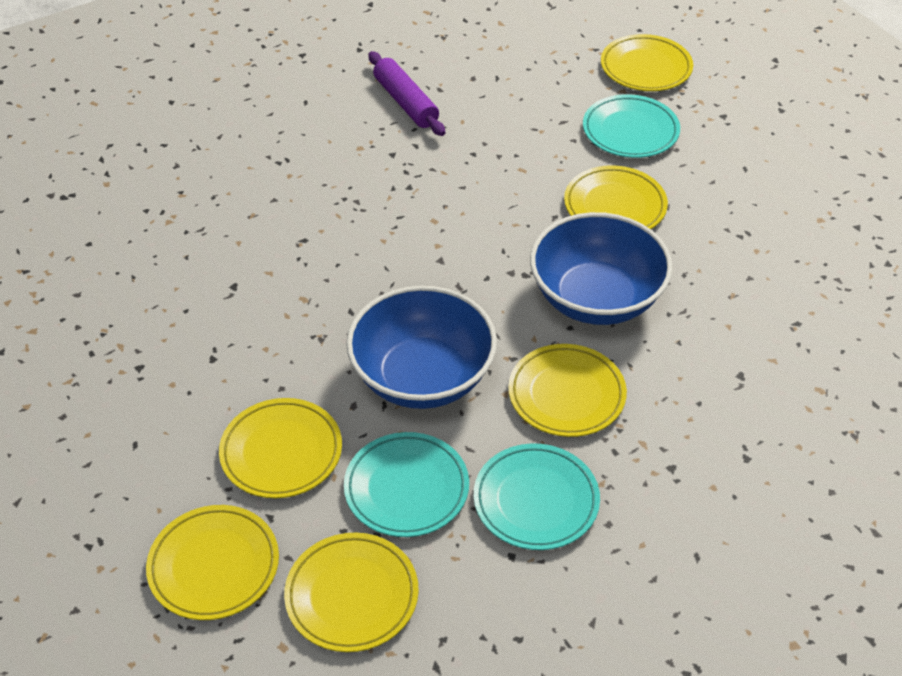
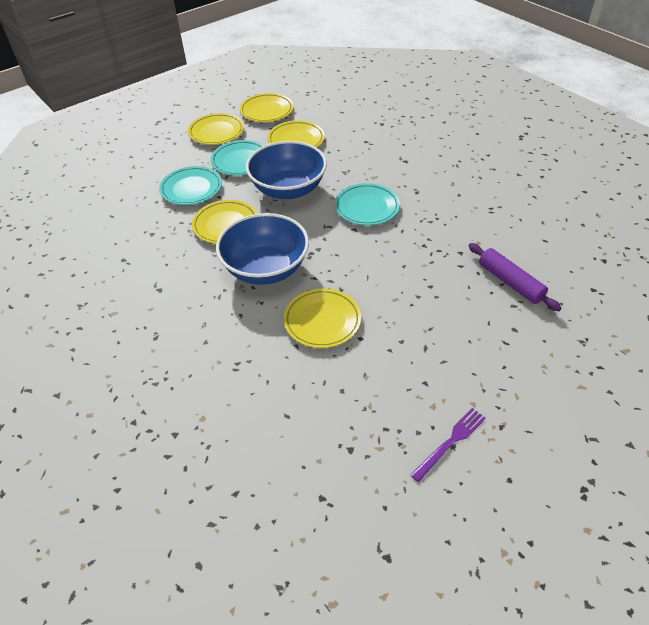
camera: 130 degrees right, 0 degrees up
purple rolling pin [368,51,445,136] -> purple rolling pin turned 45 degrees clockwise [468,243,562,311]
turquoise plate [583,94,680,158] -> turquoise plate moved to [335,183,400,225]
yellow plate [601,34,693,91] -> purple fork [411,408,486,482]

